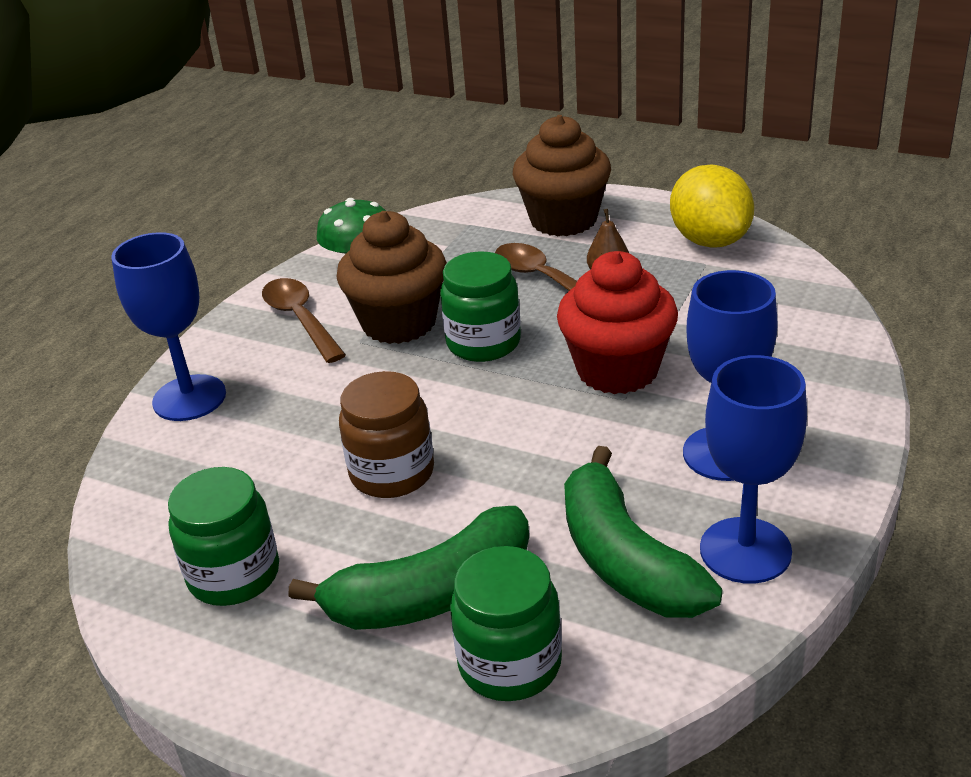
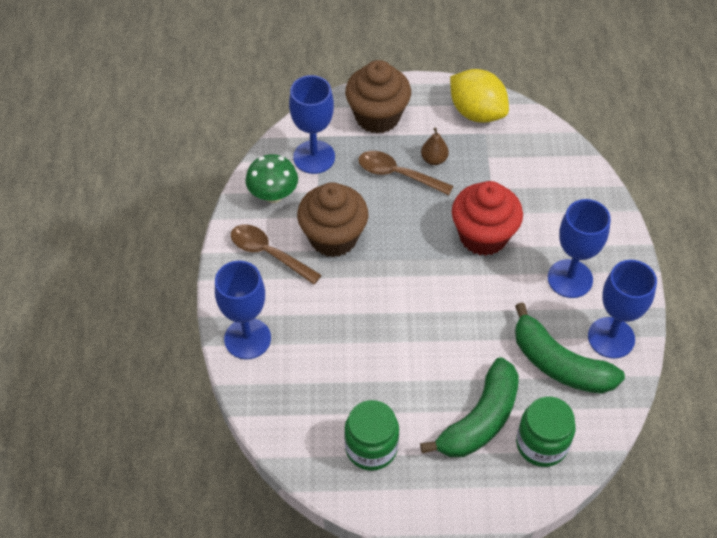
camera: 30 degrees left, 20 degrees up
brown jar [339,371,434,498] -> none
green jar [440,251,521,362] -> none
none -> blue goblet [289,75,335,174]

